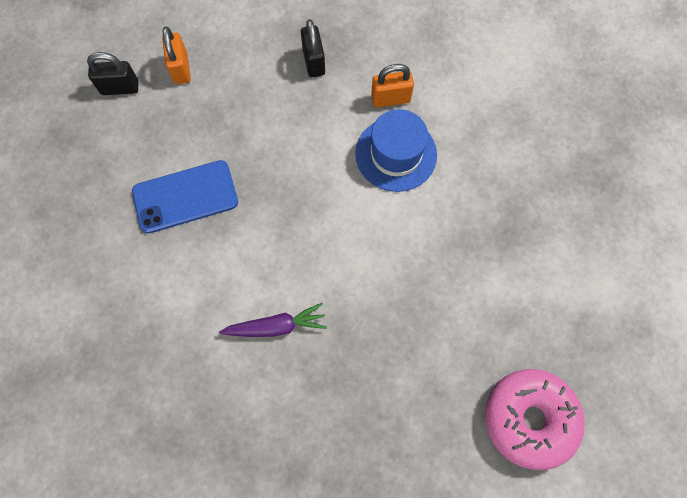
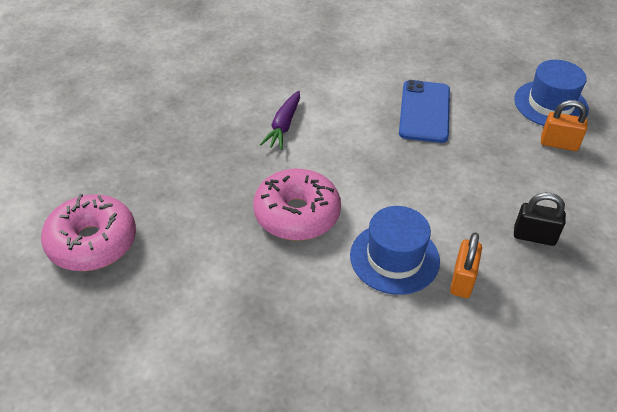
camera: 115 degrees right, 25 degrees down
black padlock [87,52,139,95] -> blue hat [514,60,589,126]
none -> pink donut [253,169,341,241]

